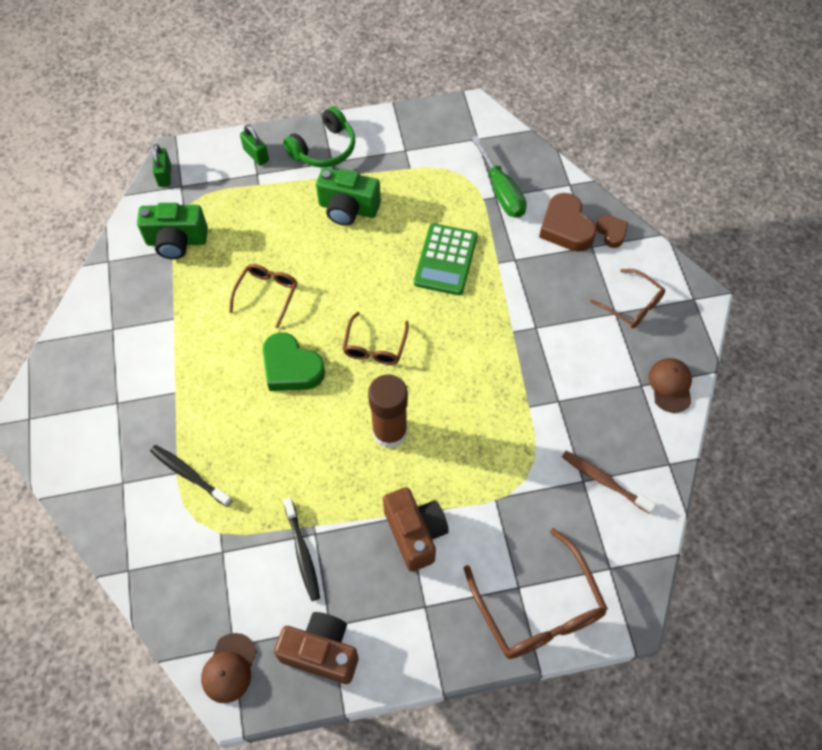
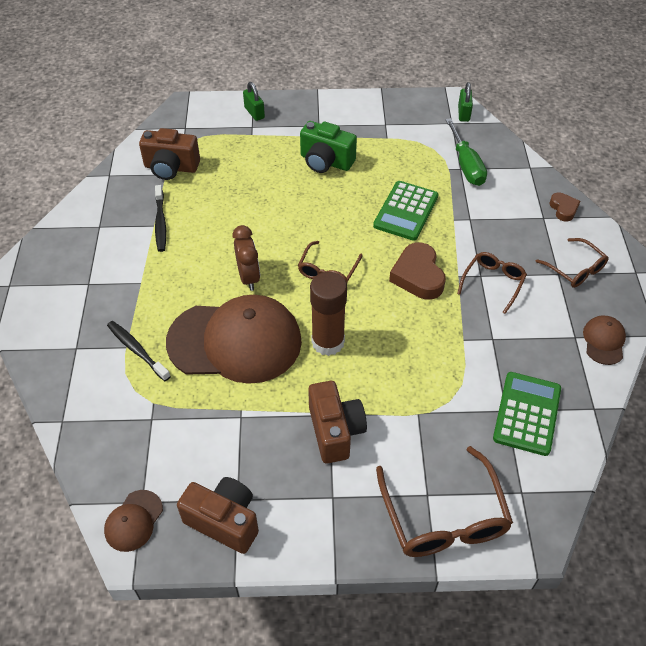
camera: 10 degrees right, 10 degrees down
green camera [137,203,208,259] -> brown camera [139,128,200,180]
green padlock [153,144,171,187] -> green padlock moved to [458,82,473,122]
brown glasses [229,264,298,328] -> brown glasses moved to [457,252,527,314]
green heart [263,332,325,391] -> brown clock [233,225,260,291]
green headphones [283,106,355,168] -> none
black toothbrush [283,497,320,601] -> black toothbrush moved to [155,185,166,252]
brown heart [539,193,597,252] -> brown heart moved to [389,242,446,300]
brown toothbrush [562,451,656,514] -> green calculator [493,372,561,456]
none -> brown cap [166,295,302,384]

